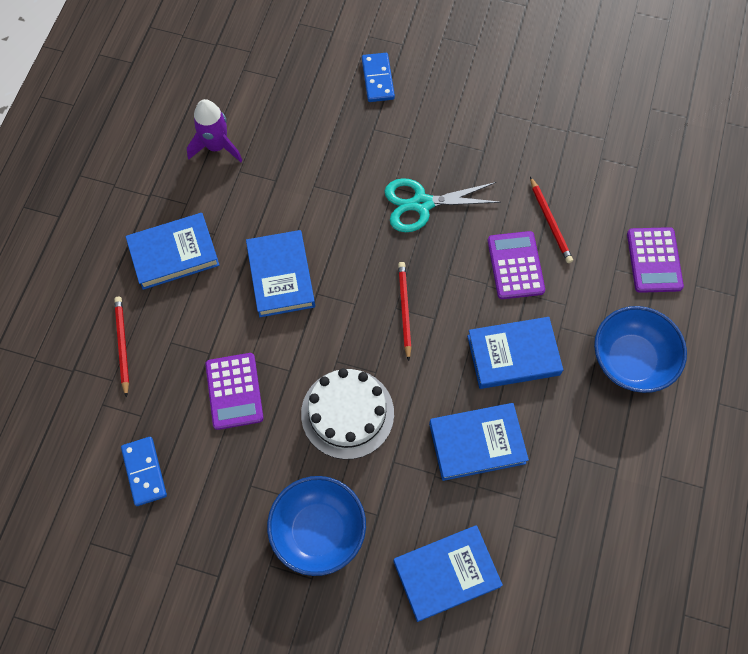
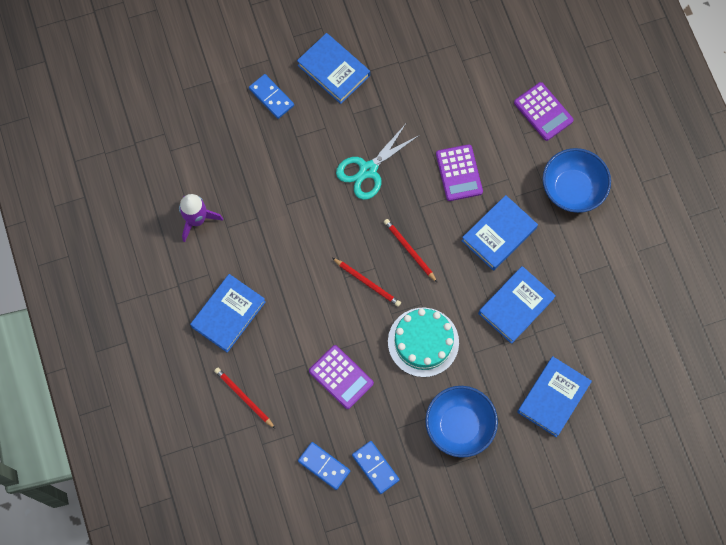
camera: 35 degrees left, 5 degrees up
blue book [246,230,315,317] -> blue book moved to [297,33,370,104]
white cake [301,368,394,459] -> turquoise cake [388,308,459,377]
purple calculator [488,231,545,299] -> purple calculator turned 150 degrees counterclockwise [436,144,483,201]
red pencil [530,176,573,263] -> red pencil moved to [332,258,401,307]
none -> blue domino [352,441,400,494]

